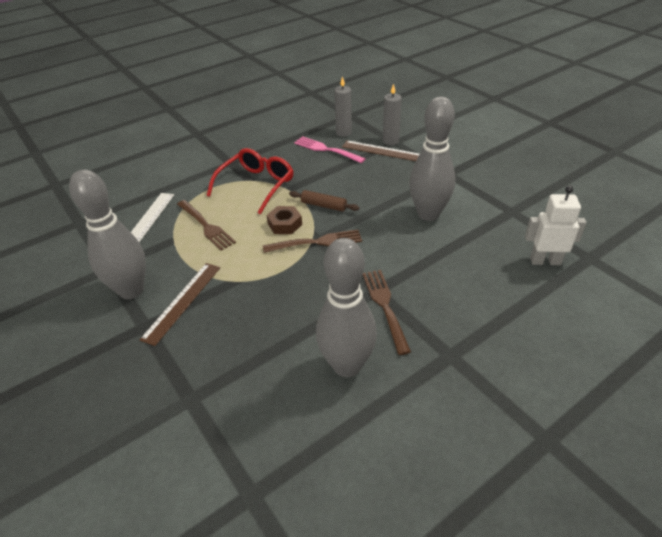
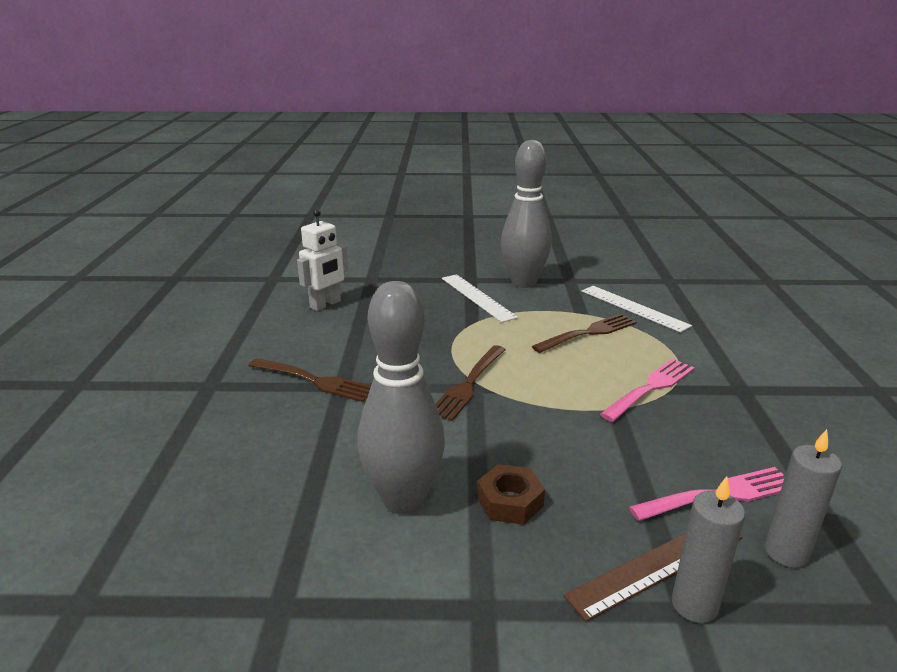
camera: 125 degrees right, 15 degrees down
brown ruler [140,263,220,346] -> white ruler [442,274,518,322]
brown fork [177,200,236,251] -> brown fork turned 150 degrees clockwise [532,314,637,353]
red glasses [207,148,293,215] -> pink fork [600,359,695,422]
brown nut [266,206,302,234] -> brown nut moved to [477,464,545,525]
brown rolling pin [289,190,360,212] -> none
grey bowling pin [316,238,377,377] -> none
white robot [525,186,587,265] -> white robot moved to [297,209,348,311]

